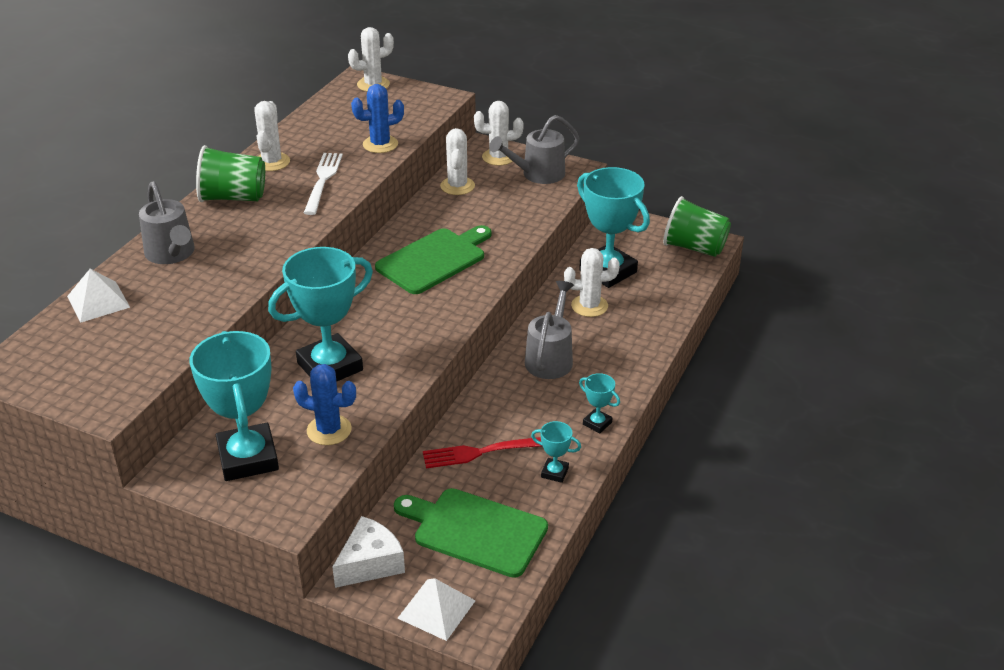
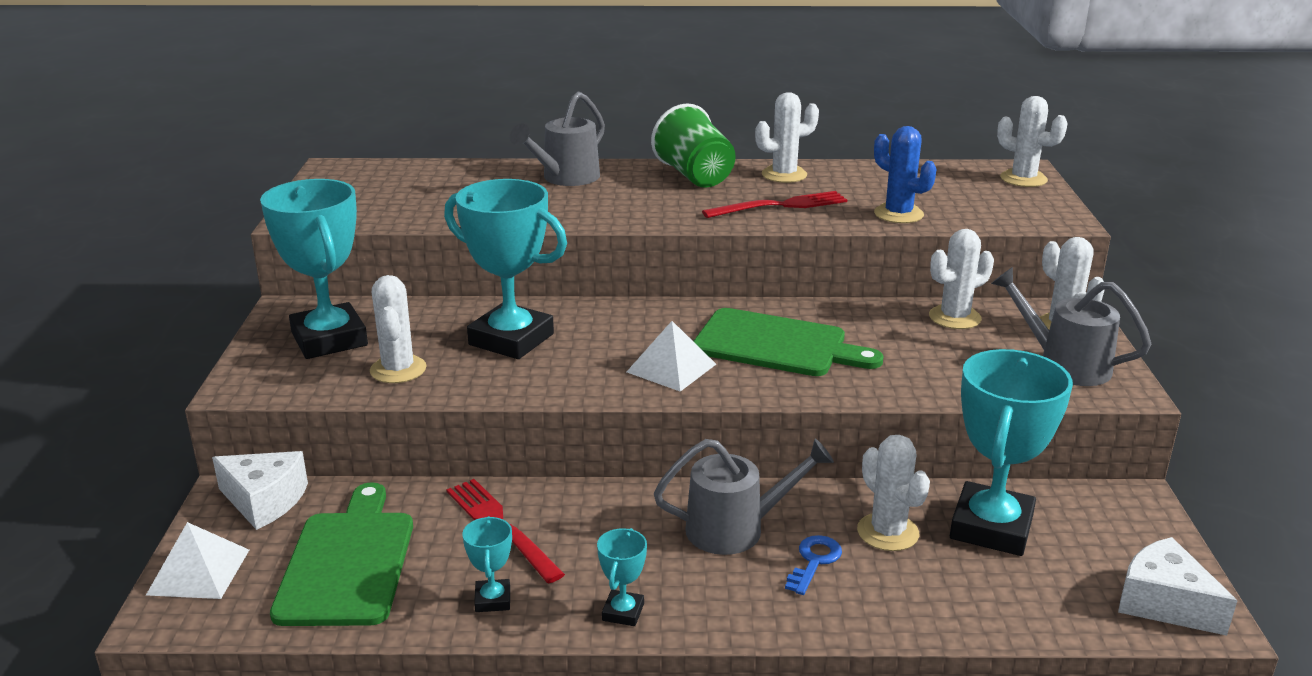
camera: 65 degrees right, 10 degrees down
white pyramid [67,269,130,323] -> white pyramid moved to [627,321,716,392]
turquoise trophy [190,331,279,481] -> turquoise trophy turned 75 degrees counterclockwise [260,179,368,359]
blue cactus [293,364,356,445] -> white cactus [370,275,427,383]
white fork [304,153,343,215] -> red fork [702,191,847,218]
green cup [663,196,731,257] -> white cheese [1118,537,1238,636]
none -> blue key [785,535,842,595]

